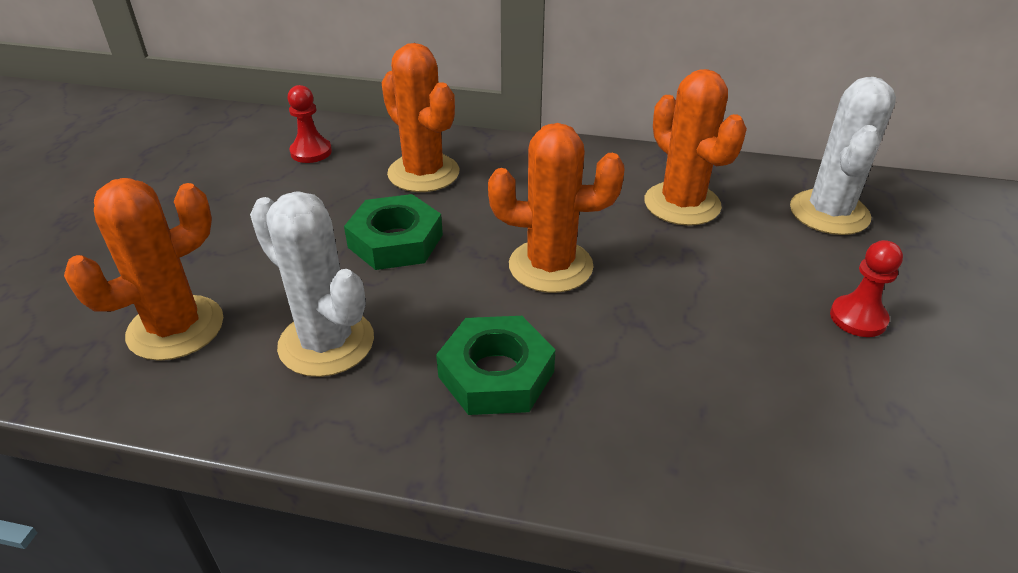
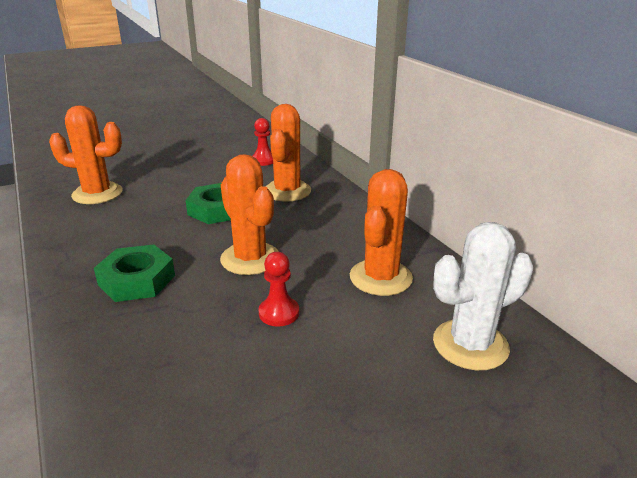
camera: 50 degrees right, 10 degrees down
white cactus [250,191,374,377] -> none
red pawn [830,240,903,337] -> red pawn moved to [259,252,299,327]

